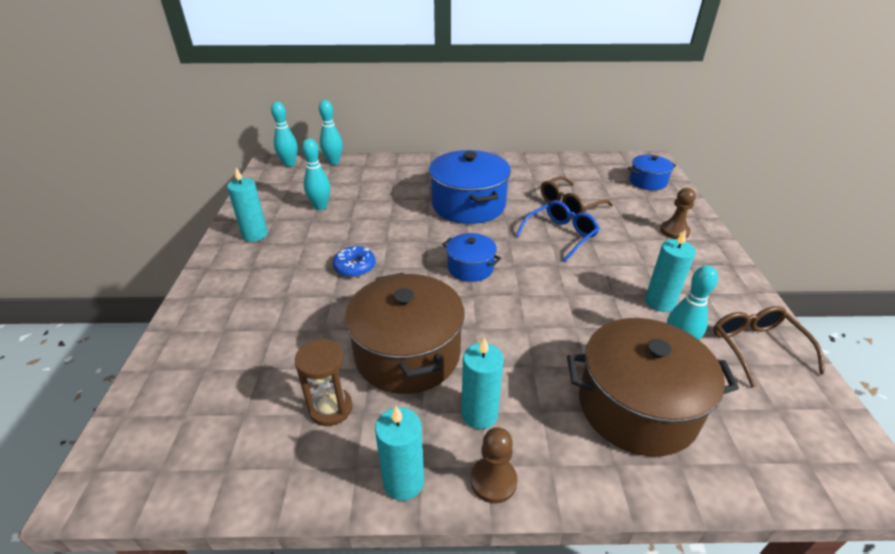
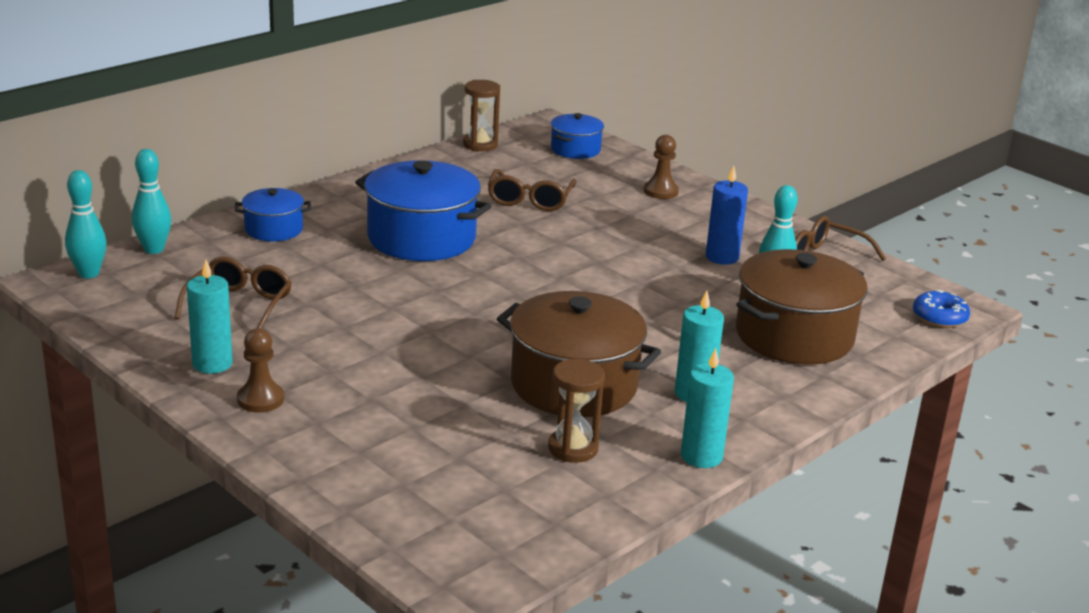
camera: 45 degrees left, 10 degrees down
turquoise bowling pin [302,138,330,210] -> brown glasses [174,256,292,329]
blue donut [333,246,376,277] -> blue donut moved to [913,290,970,328]
blue pot [442,233,501,282] -> blue pot moved to [235,188,311,241]
brown pawn [471,427,518,503] -> brown pawn moved to [237,328,284,412]
blue glasses [516,200,600,262] -> none
turquoise candle [645,230,695,312] -> blue candle [706,166,748,265]
none -> brown hourglass [463,80,500,151]

